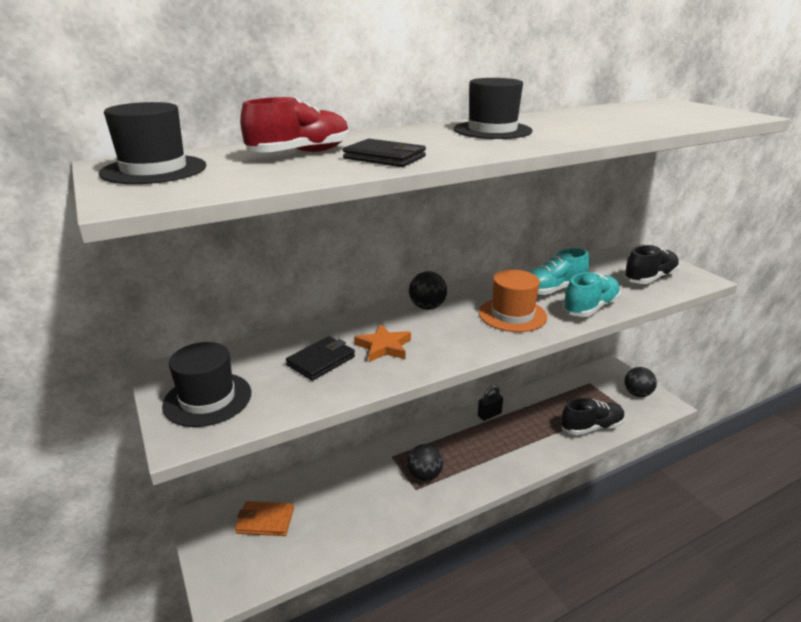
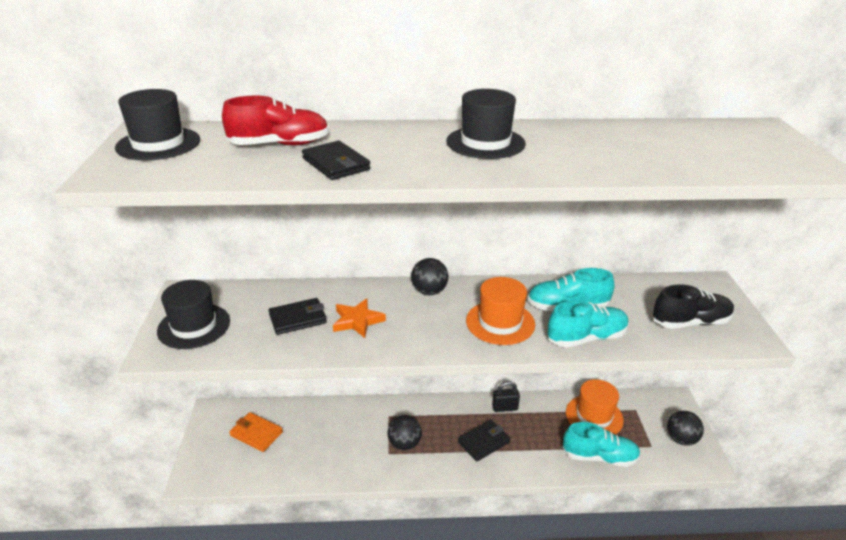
camera: 25 degrees right, 5 degrees up
black shoe [561,398,625,435] -> turquoise shoe [563,422,641,467]
none -> black wallet [458,420,510,462]
none -> orange hat [566,379,624,435]

